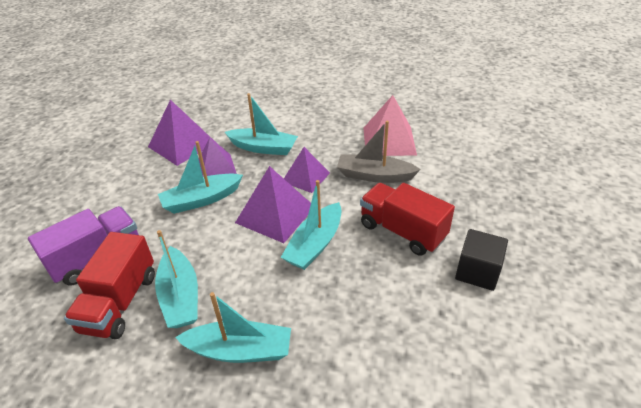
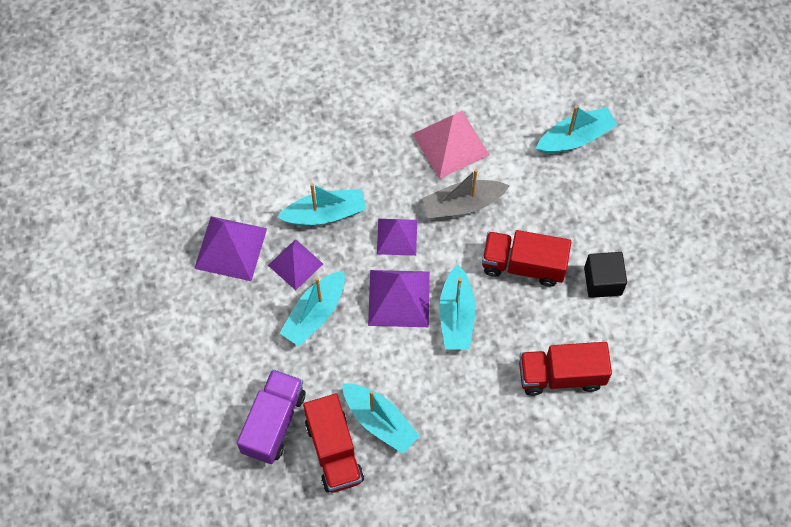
camera: 30 degrees left, 25 degrees up
turquoise boat [175,292,291,363] -> turquoise boat moved to [536,106,618,153]
none -> red truck [519,342,612,396]

